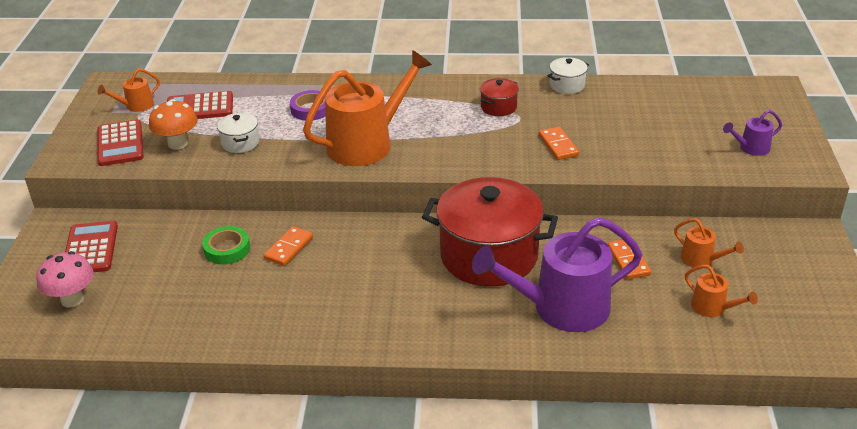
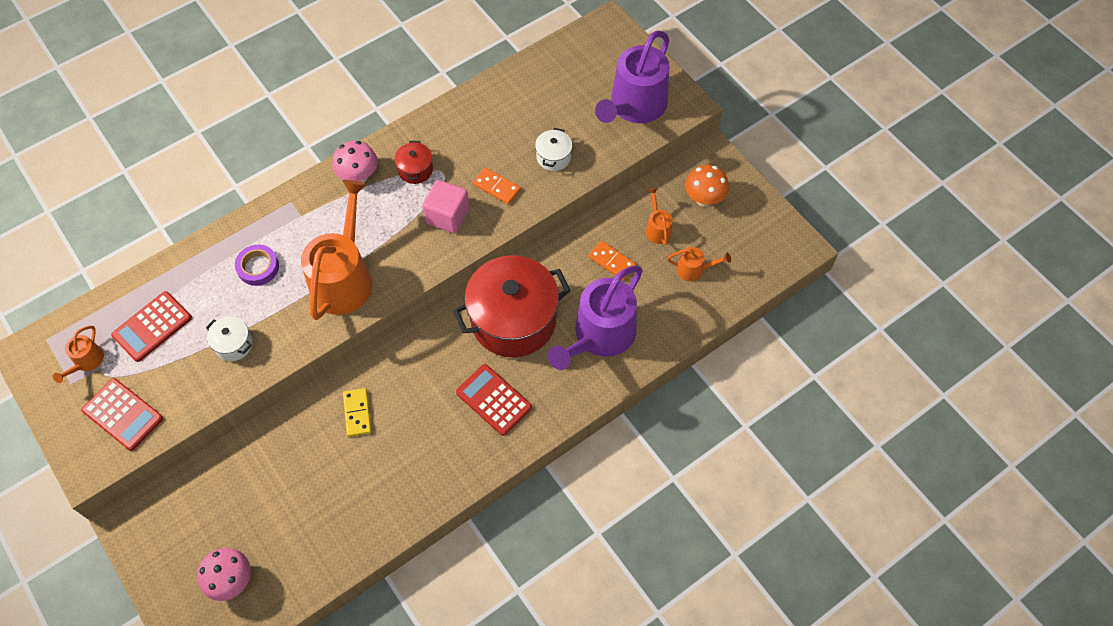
camera: 40 degrees left, 25 degrees up
red calculator [65,221,118,272] -> red calculator moved to [456,364,532,436]
orange mushroom [149,99,198,150] -> orange mushroom moved to [685,165,729,207]
green tape [202,226,250,264] -> none
orange domino [263,226,313,266] -> yellow domino [343,388,371,437]
white pot [547,57,589,94] -> white pot moved to [535,128,572,171]
orange watering can [674,218,744,267] -> orange watering can turned 105 degrees counterclockwise [646,188,673,245]
purple watering can [723,110,782,156] -> purple watering can [595,31,669,123], size x2.23
none -> pink mushroom [332,141,378,182]
none -> pink cube [422,180,470,233]

